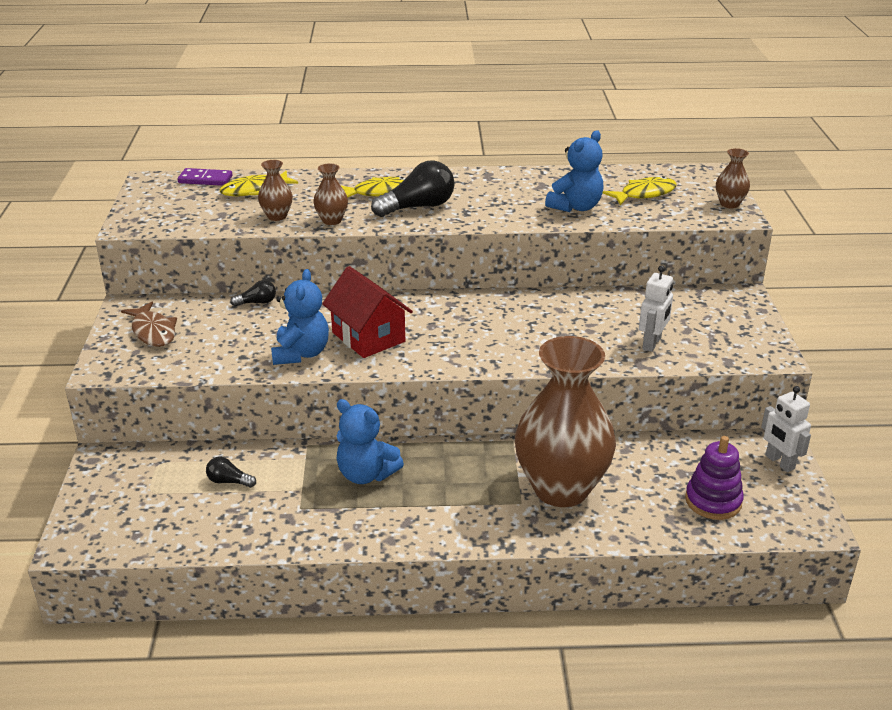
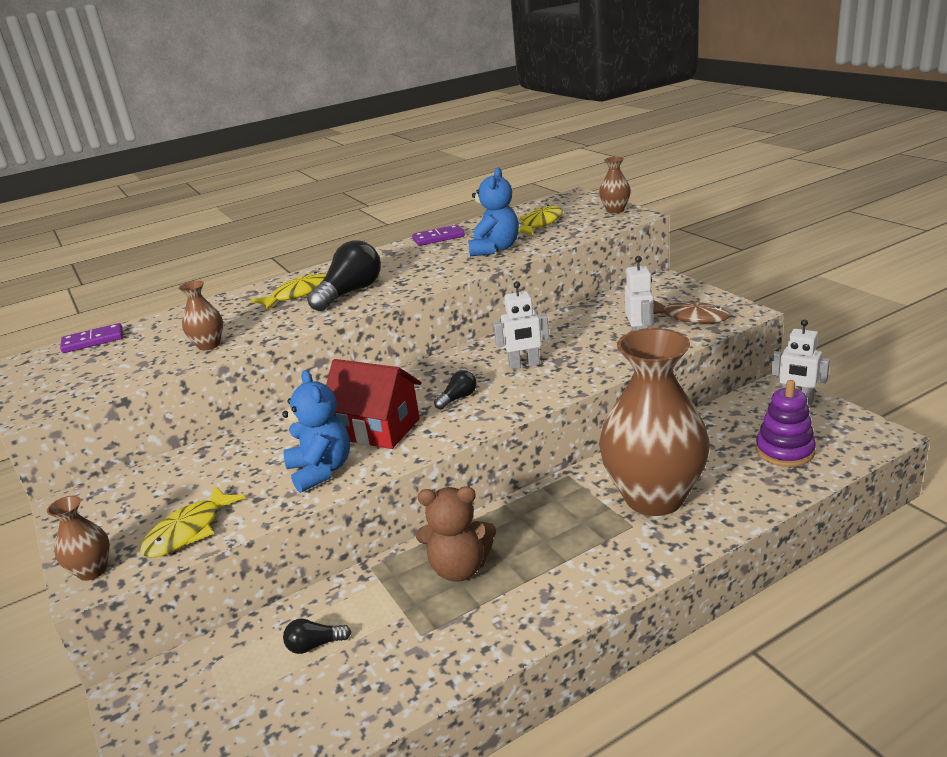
camera: 25 degrees left, 5 degrees down
brown fish [121,302,177,347] -> brown fish moved to [654,300,730,323]
yellow fish [220,171,298,196] -> yellow fish moved to [140,485,245,558]
black light bulb [230,280,276,306] -> black light bulb moved to [434,370,477,409]
brown vase [313,164,348,225] -> brown vase moved to [47,496,110,581]
blue teddy bear [337,399,404,484] -> brown teddy bear [416,486,496,582]
none -> purple domino [412,225,465,246]
none -> white robot [493,281,549,370]

